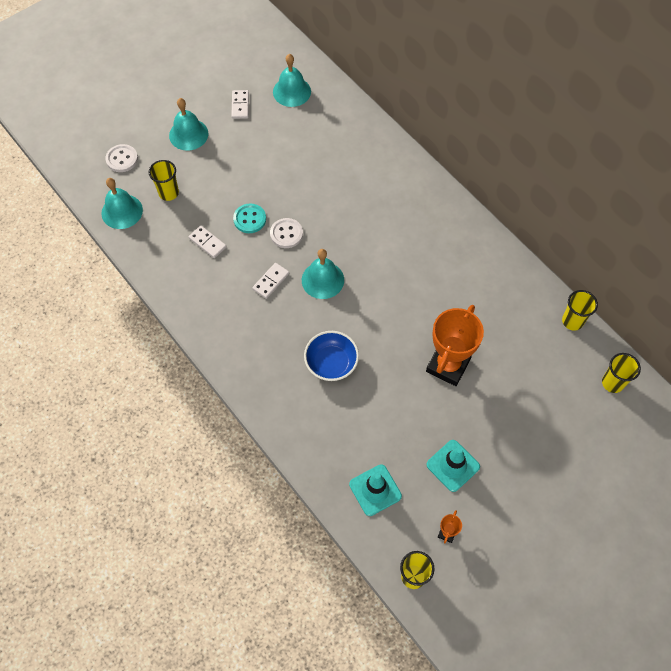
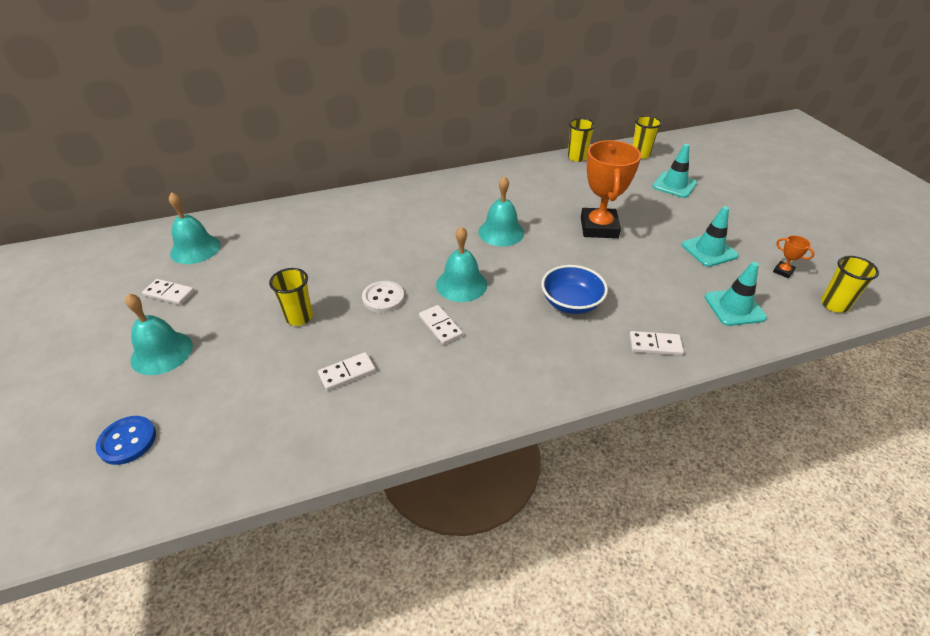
camera: 70 degrees left, 20 degrees down
turquoise bell [101,178,143,229] -> turquoise bell moved to [478,176,524,246]
white button [106,144,138,172] -> blue button [96,416,156,465]
yellow cup [149,160,179,201] -> yellow cup moved to [269,268,313,326]
turquoise button [233,203,266,233] -> none
orange trophy [426,305,484,386] -> orange trophy turned 45 degrees clockwise [581,140,641,238]
none -> white domino [629,331,684,355]
none -> turquoise traffic cone [652,144,697,198]

